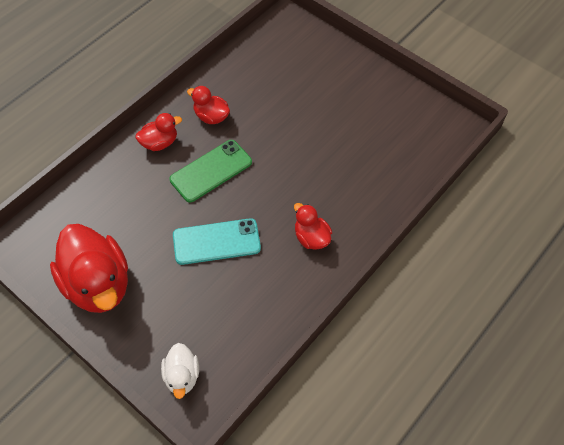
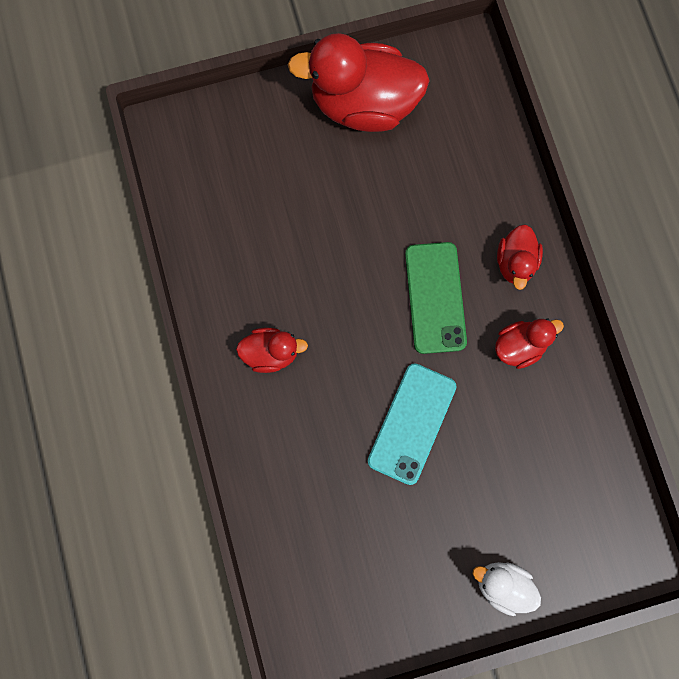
camera: 125 degrees right, 20 degrees up
white duck [161,343,199,399] -> white duck moved to [473,562,541,616]
turquoise phone [173,218,261,265] -> turquoise phone moved to [368,363,457,485]

